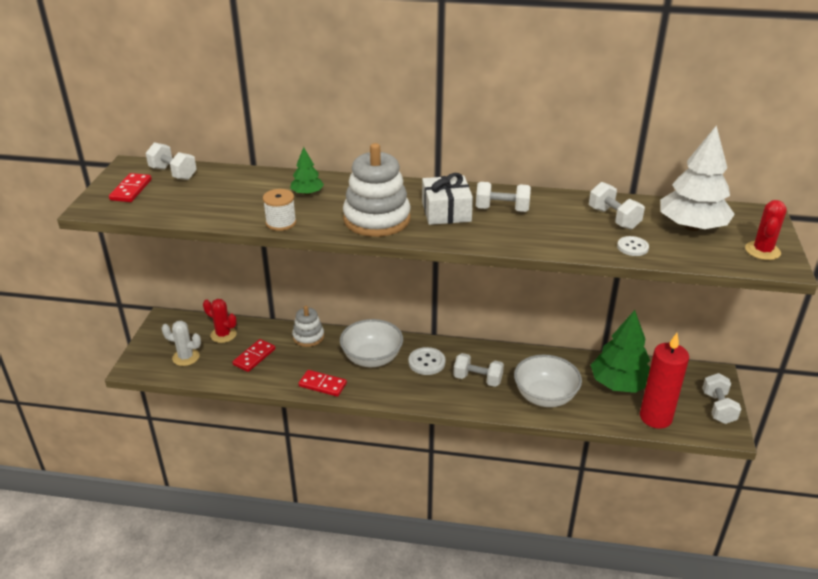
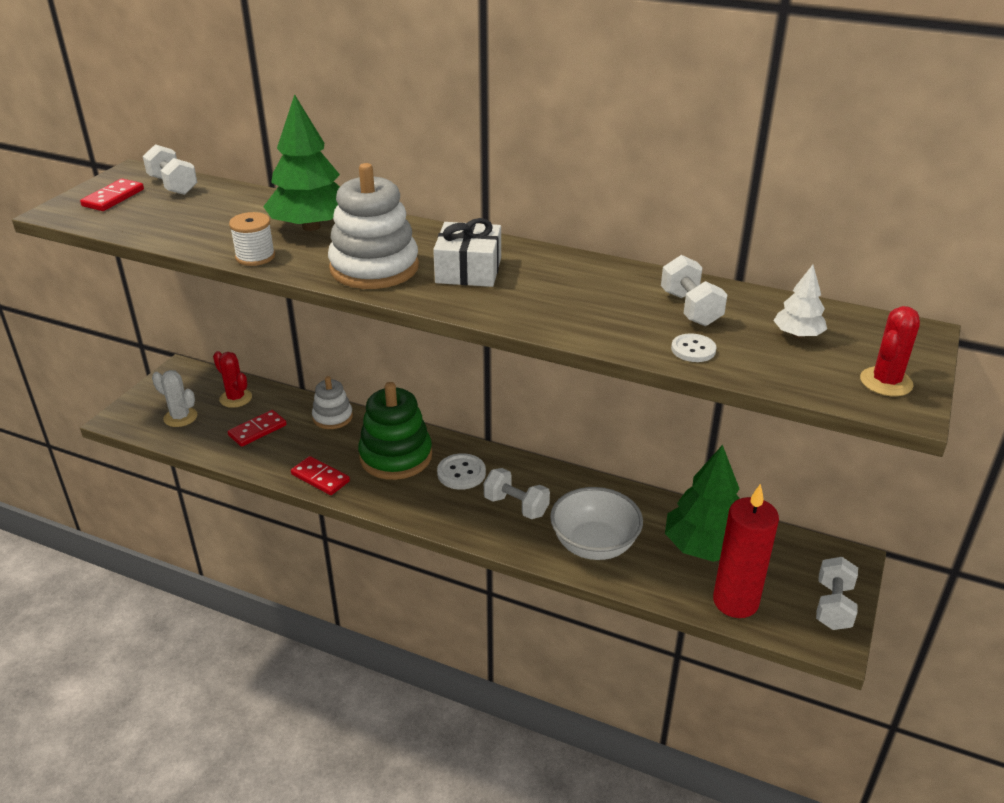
camera: 15 degrees right, 0 degrees up
green tree [290,147,324,195] -> green tree [263,94,340,231], size x2.01
white bowl [340,319,403,367] -> green stacking toy [358,382,432,480]
white dumbbell [476,182,531,212] -> none
white tree [660,125,735,231] -> white tree [773,265,827,338], size x0.50

